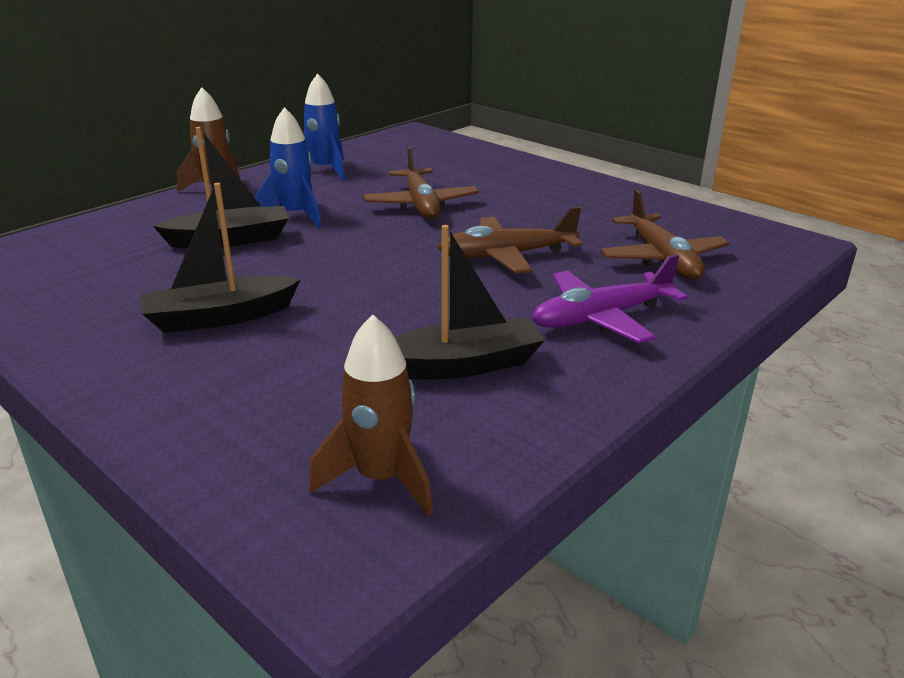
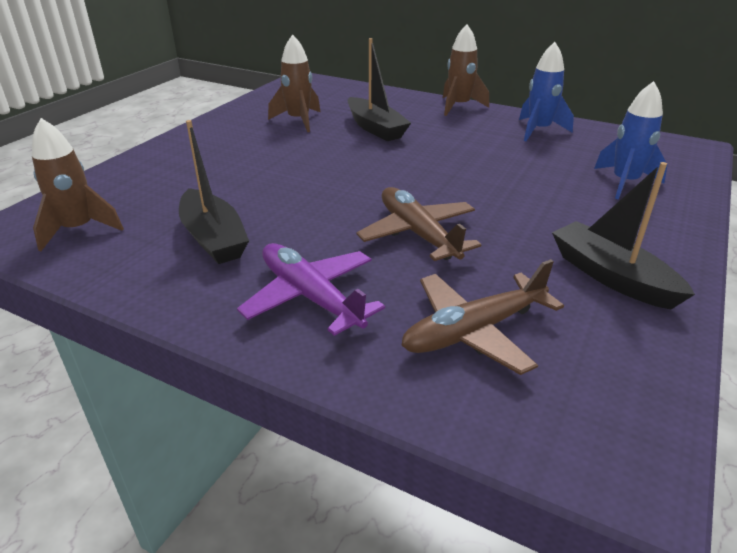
camera: 75 degrees right, 5 degrees up
black boat [140,183,301,333] -> black boat moved to [552,162,695,309]
blue rocket [254,107,322,228] -> blue rocket moved to [594,81,667,200]
brown plane [363,147,479,219] -> none
none -> brown rocket [268,35,320,132]

